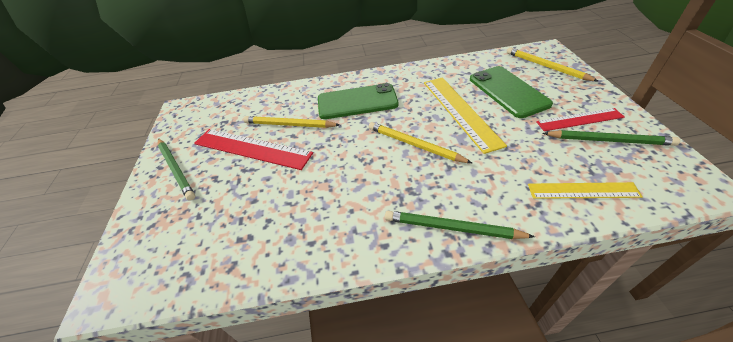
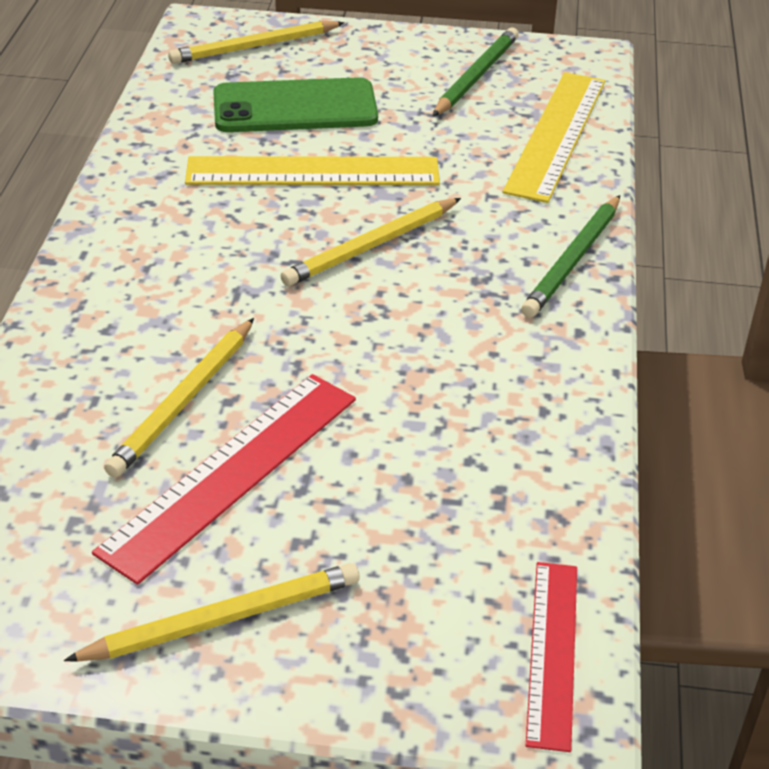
camera: 80 degrees left, 5 degrees down
green pencil [158,138,195,201] -> yellow pencil [64,563,360,662]
green phone [318,83,398,119] -> none
yellow ruler [528,182,643,199] -> yellow ruler [502,72,605,203], size x1.60
red ruler [536,108,624,131] -> red ruler moved to [526,562,577,752]

